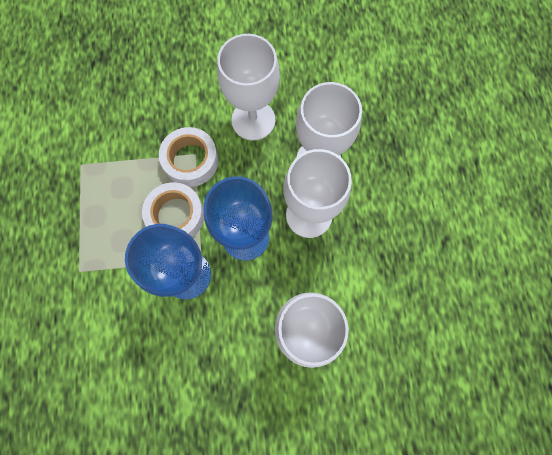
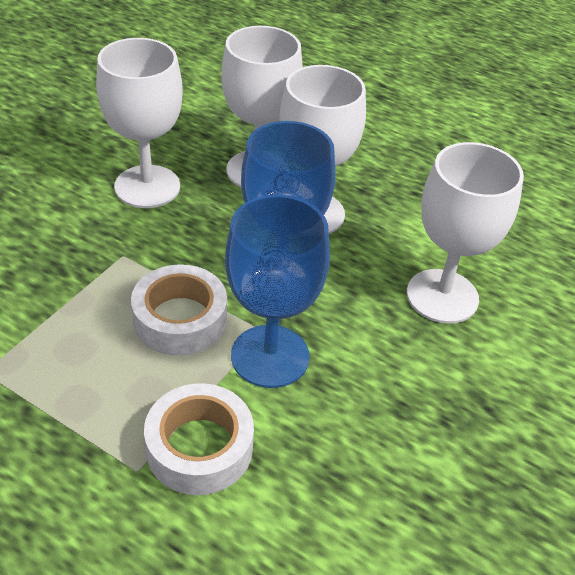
camera: 55 degrees left, 30 degrees down
white tape [159,127,219,187] -> white tape moved to [144,383,254,495]

